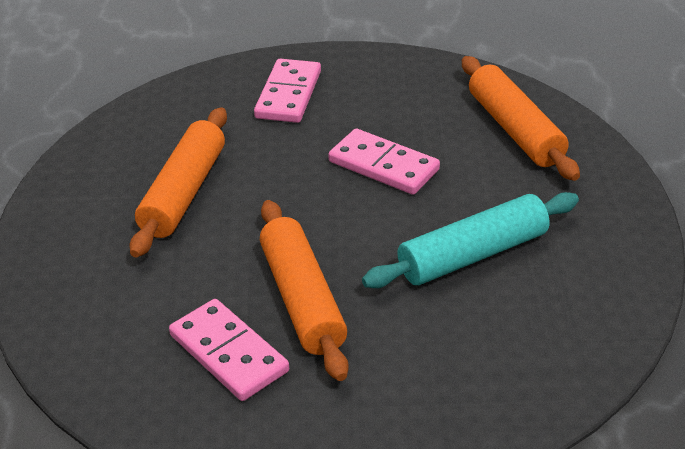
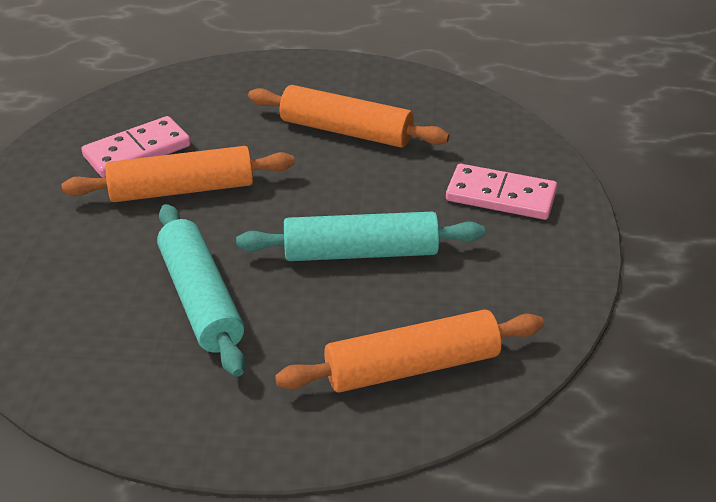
camera: 95 degrees right, 0 degrees up
pink domino [328,129,440,195] -> turquoise rolling pin [236,212,485,261]

